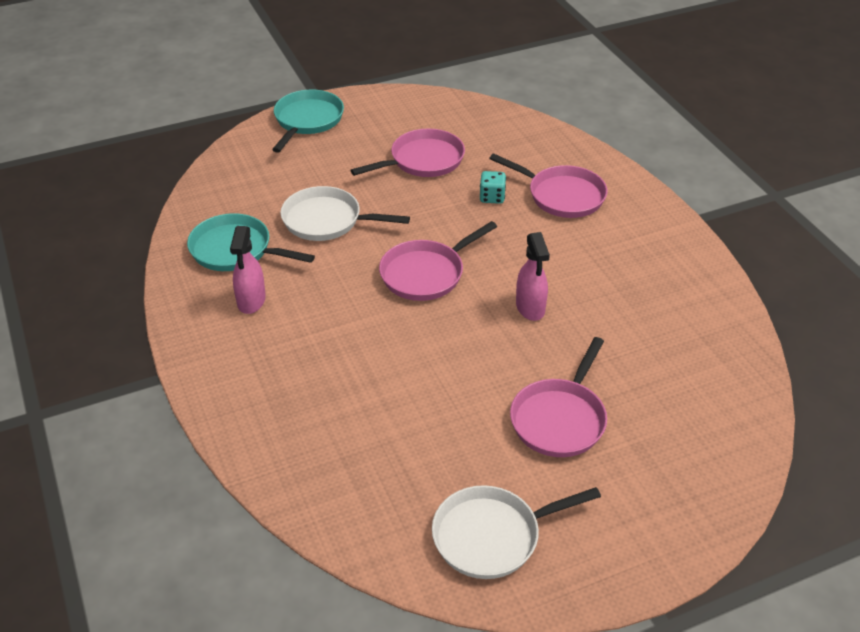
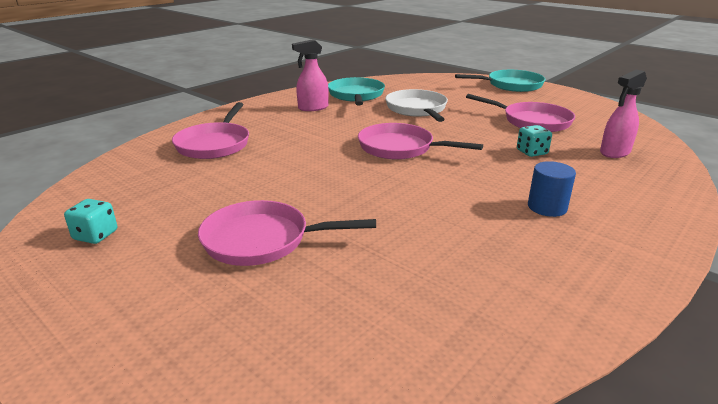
camera: 65 degrees right, 15 degrees down
white pan [432,485,601,579] -> turquoise dice [64,199,117,244]
pink pan [489,153,607,218] -> pink pan moved to [172,102,249,159]
pink spray bottle [516,232,550,321] -> pink spray bottle moved to [600,70,647,158]
none -> blue cylinder [528,161,576,217]

